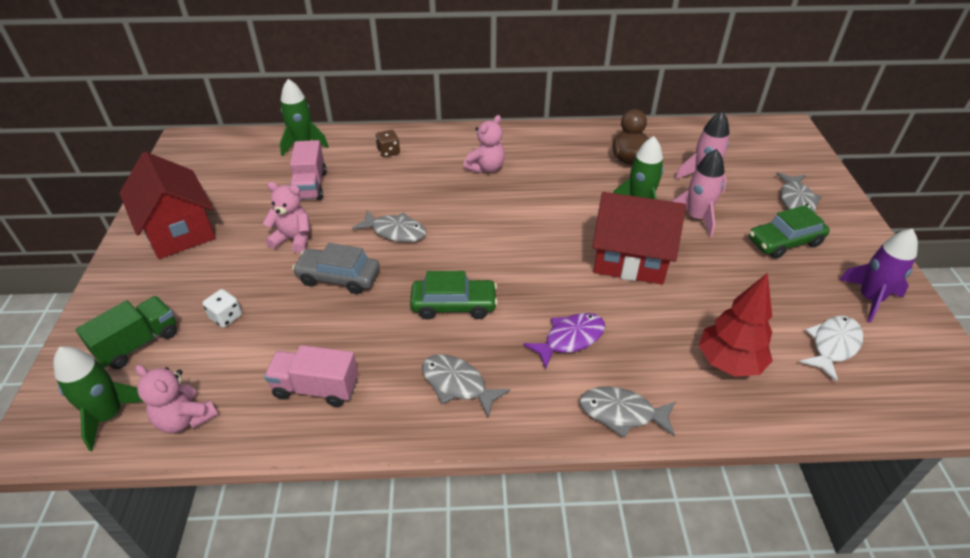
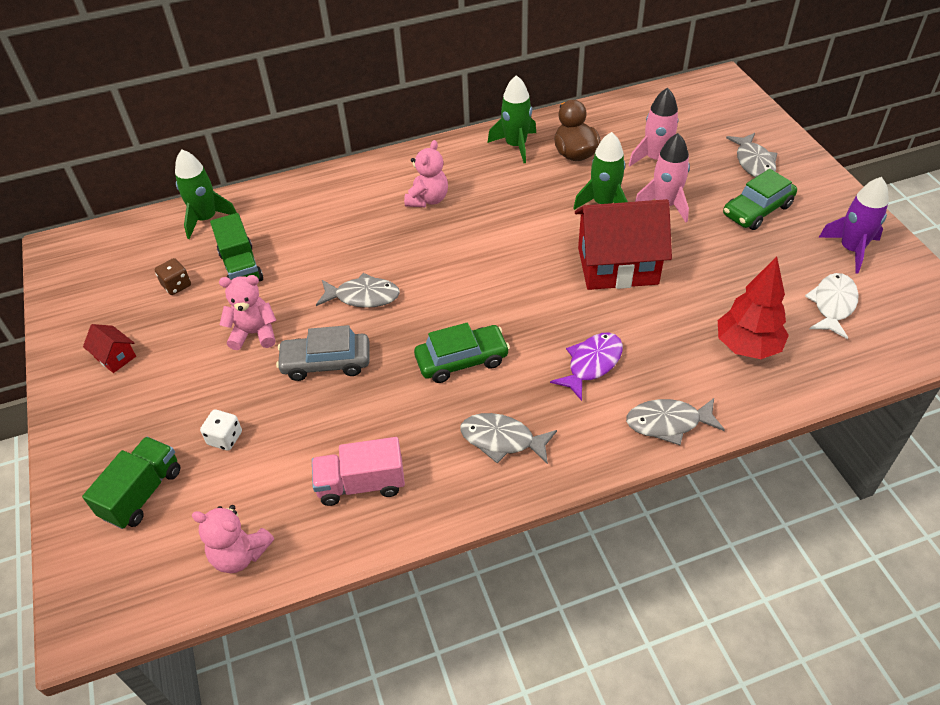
camera: 15 degrees left, 5 degrees up
green rocket [53,346,143,451] -> green rocket moved to [487,75,536,163]
red house [119,152,216,259] -> red house [83,324,136,373], size x0.43
pink truck [290,140,327,200] -> green truck [210,213,263,281]
brown dice [376,130,400,157] -> brown dice moved to [155,258,191,295]

